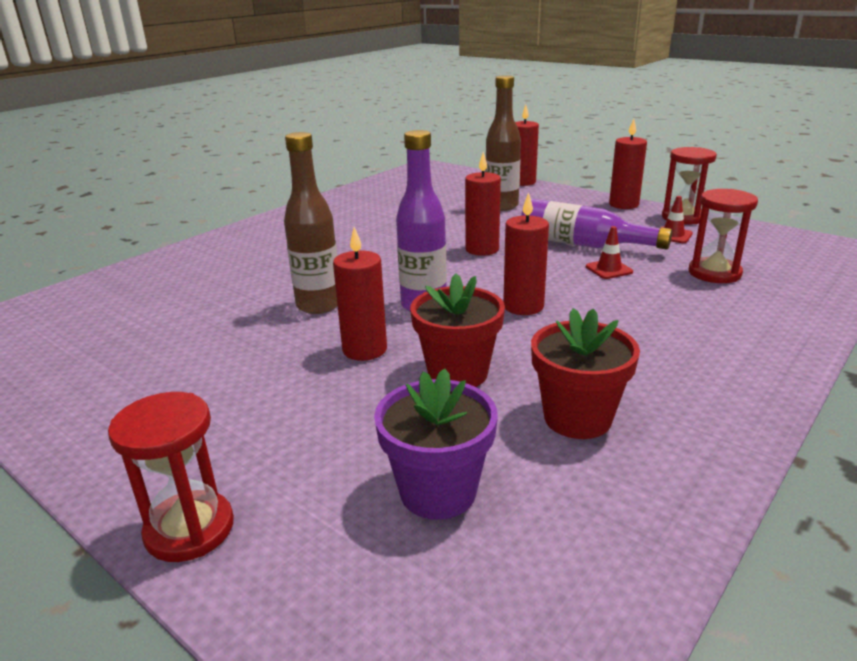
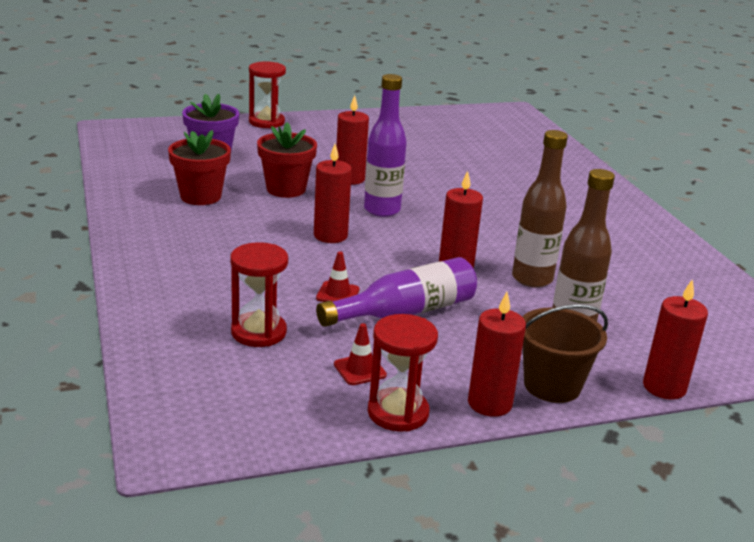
camera: 120 degrees right, 0 degrees up
brown bottle [284,132,338,314] -> brown bottle moved to [512,130,568,288]
none -> brown bucket [522,304,608,403]

